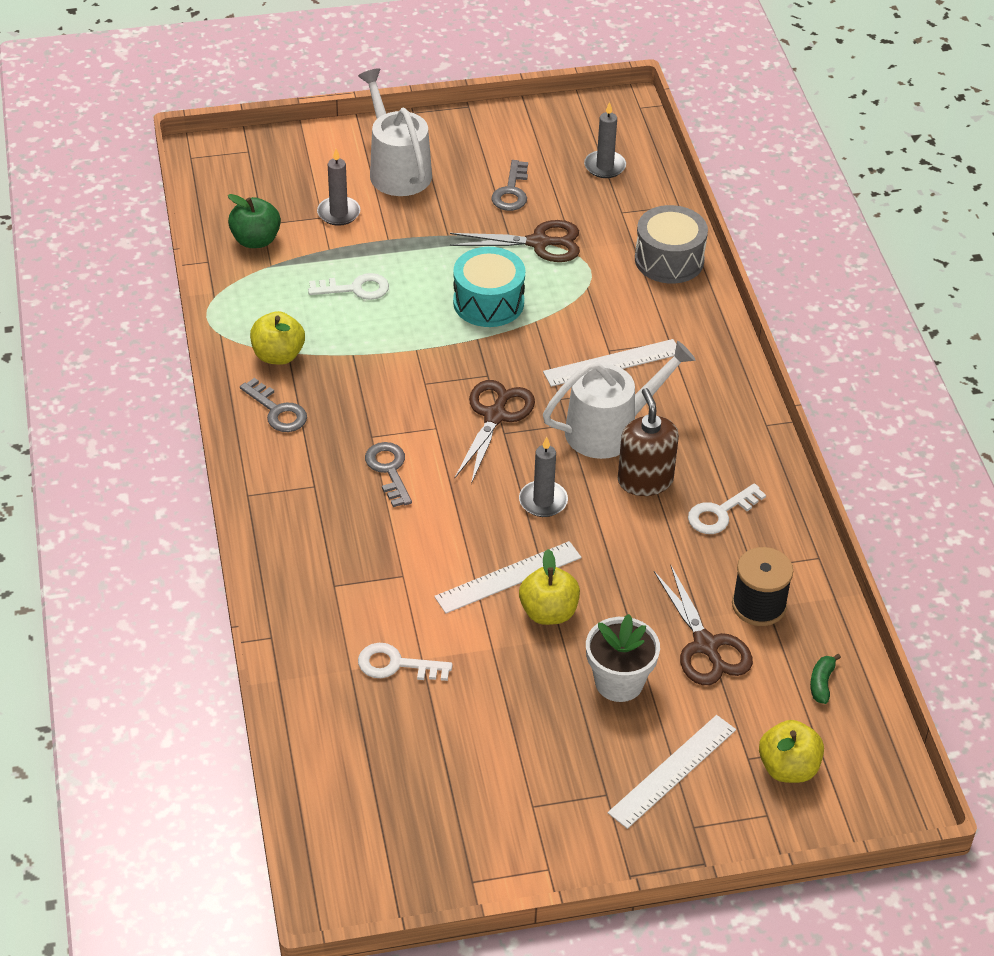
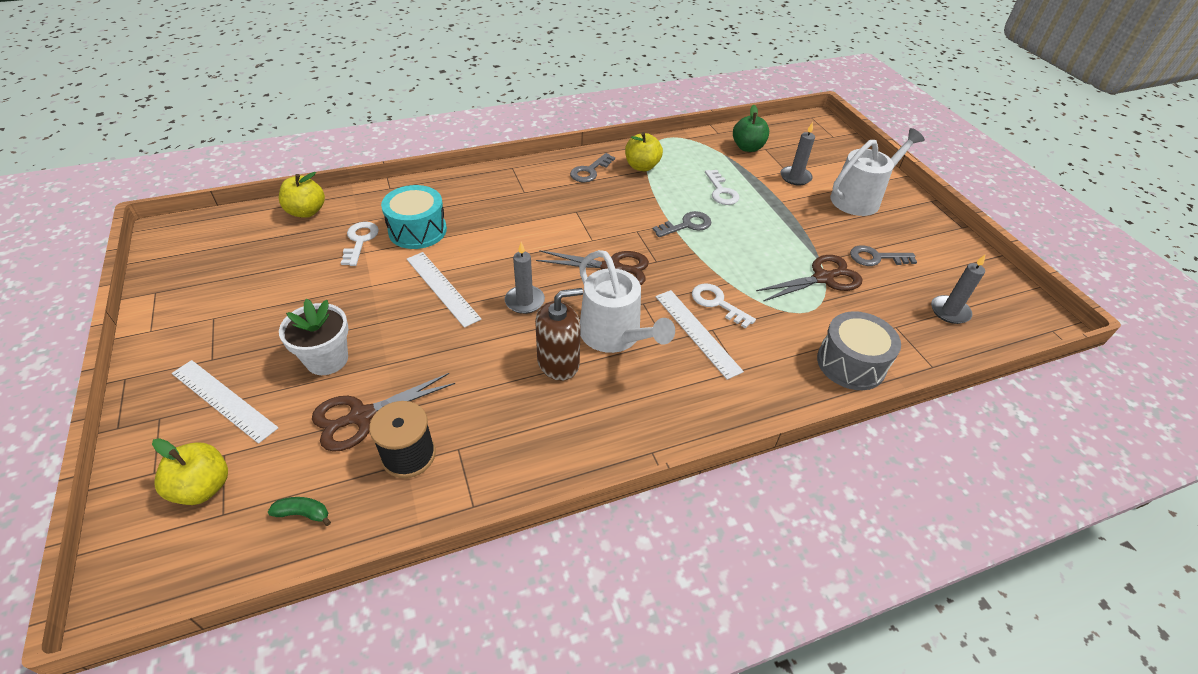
camera: 80 degrees right, 0 degrees up
grey key [365,442,412,507] -> grey key moved to [652,211,711,237]
brown scissors [450,220,580,262] -> brown scissors turned 105 degrees counterclockwise [756,255,862,301]
turquoise drum [453,247,525,327] -> turquoise drum moved to [381,185,447,249]
yellow apple [519,549,580,625] -> yellow apple moved to [279,172,325,218]
white key [688,483,766,534] -> white key moved to [692,284,756,328]

